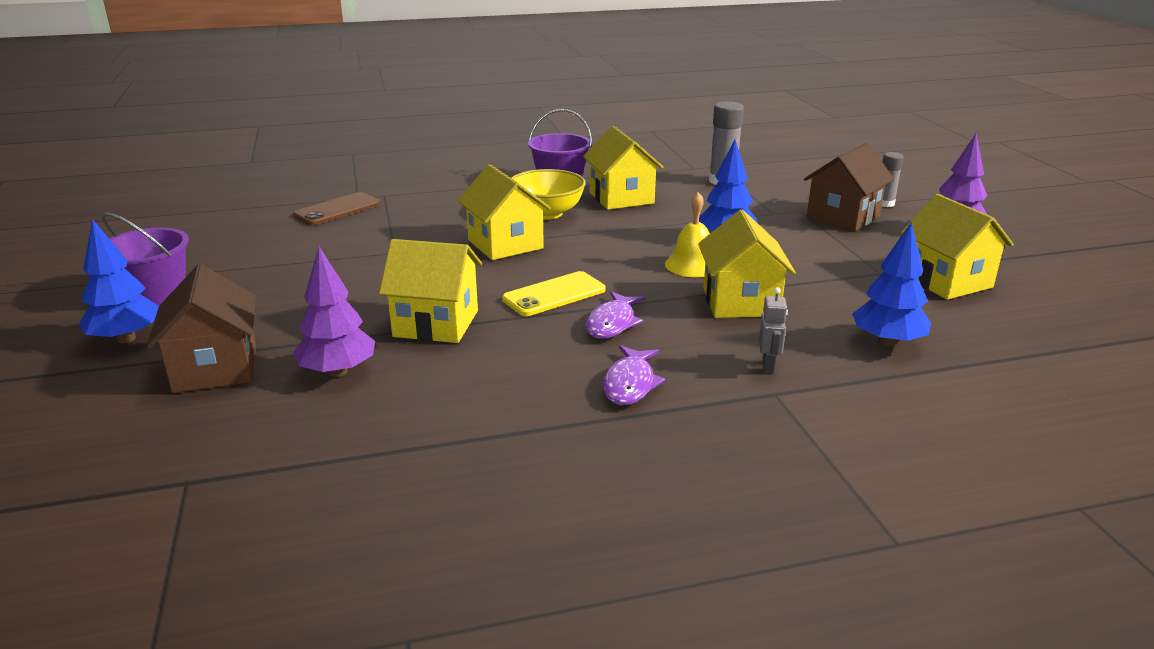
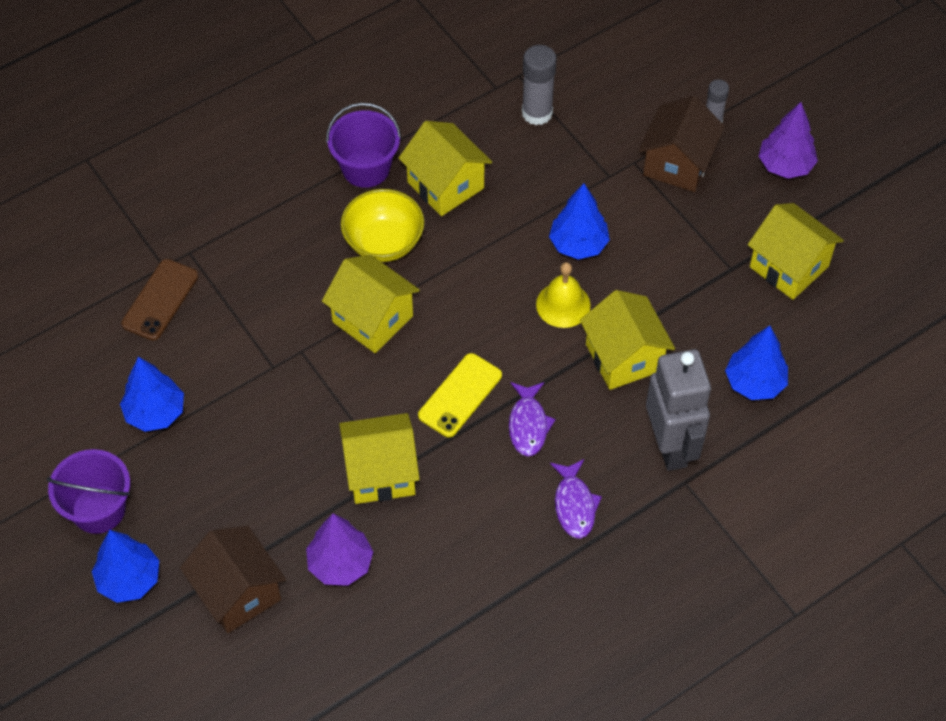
camera: 20 degrees left, 30 degrees up
grey robot [759,287,788,373] -> grey robot [646,349,711,471], size x2.48
none -> blue tree [120,357,184,432]

